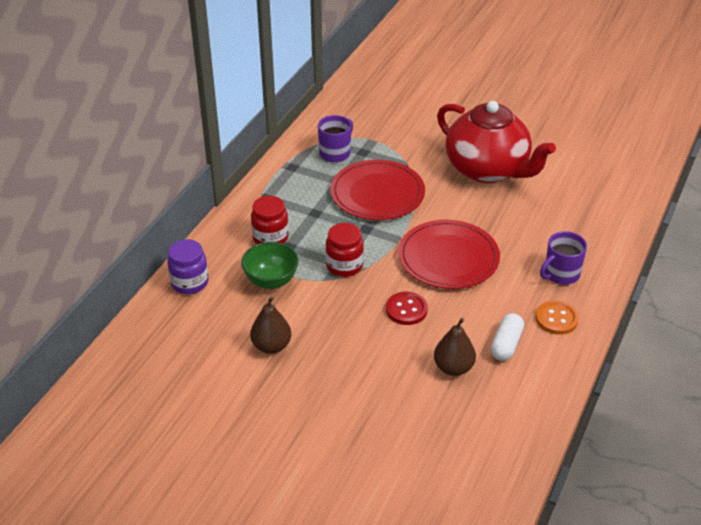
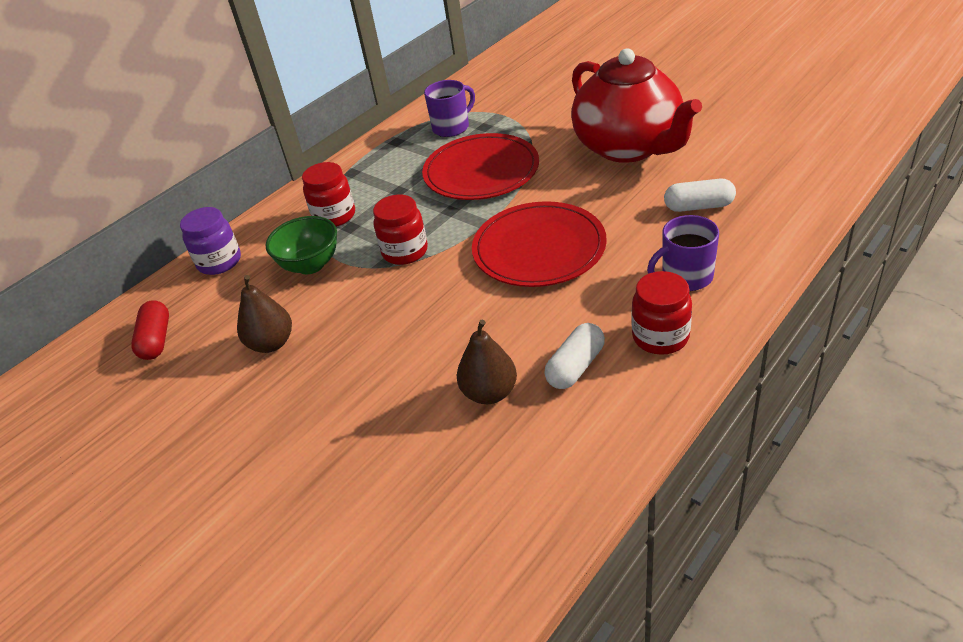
camera: 20 degrees right, 0 degrees up
red button [386,292,428,325] -> none
orange button [536,301,579,335] -> red jar [632,271,692,355]
none -> red capsule [131,300,169,360]
none -> white capsule [664,179,736,212]

